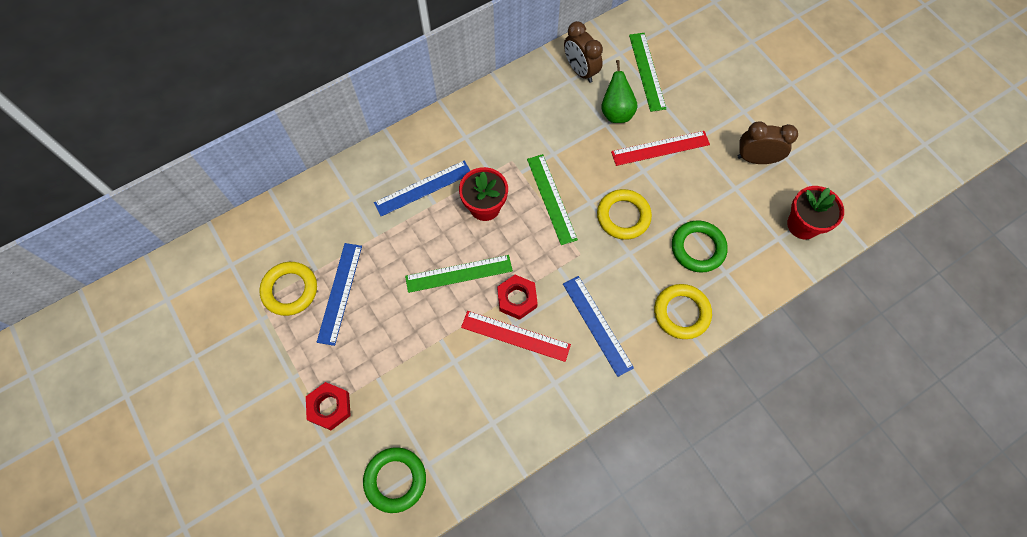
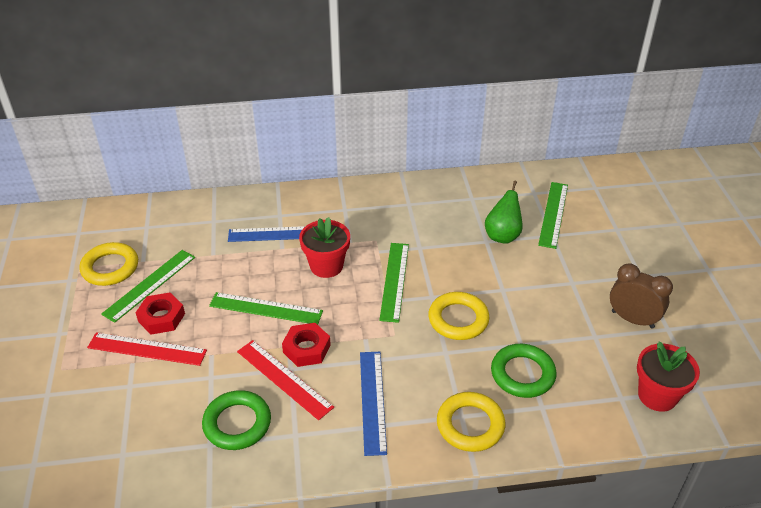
camera: 25 degrees right, 25 degrees down
red nut [306,382,351,430] -> red nut moved to [135,292,185,335]
blue ruler [317,243,362,346] -> green ruler [101,250,195,323]
green ring [363,447,426,513] -> green ring moved to [202,390,271,450]
brown clock [564,21,603,83] -> none
red ruler [611,131,710,166] -> red ruler moved to [87,332,207,366]

